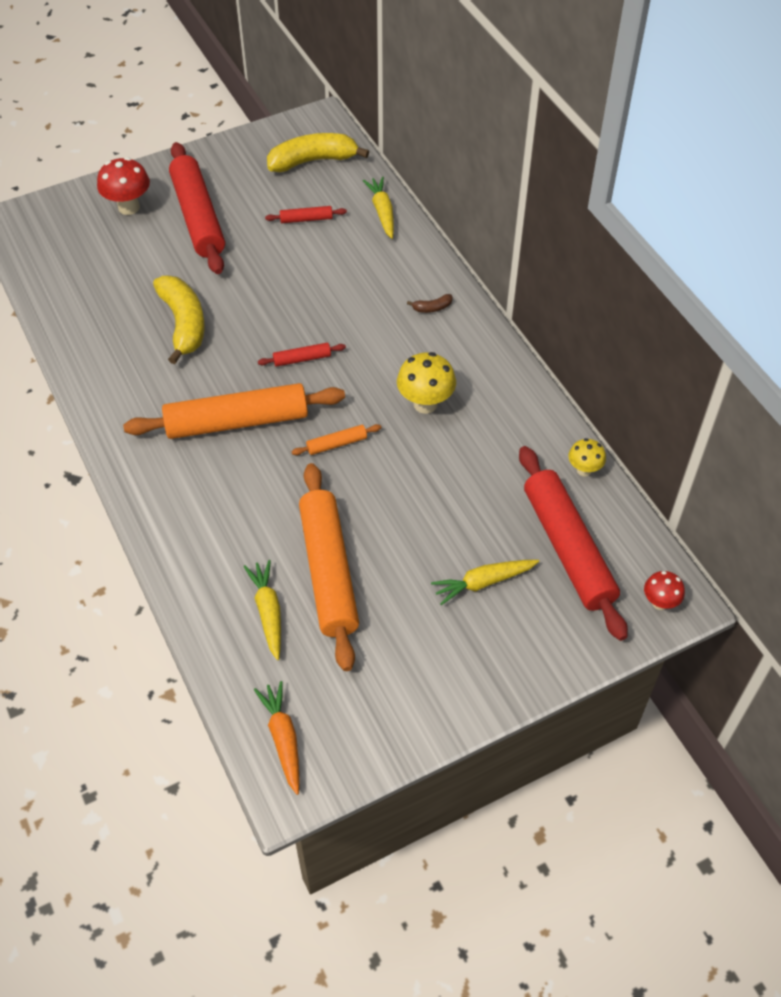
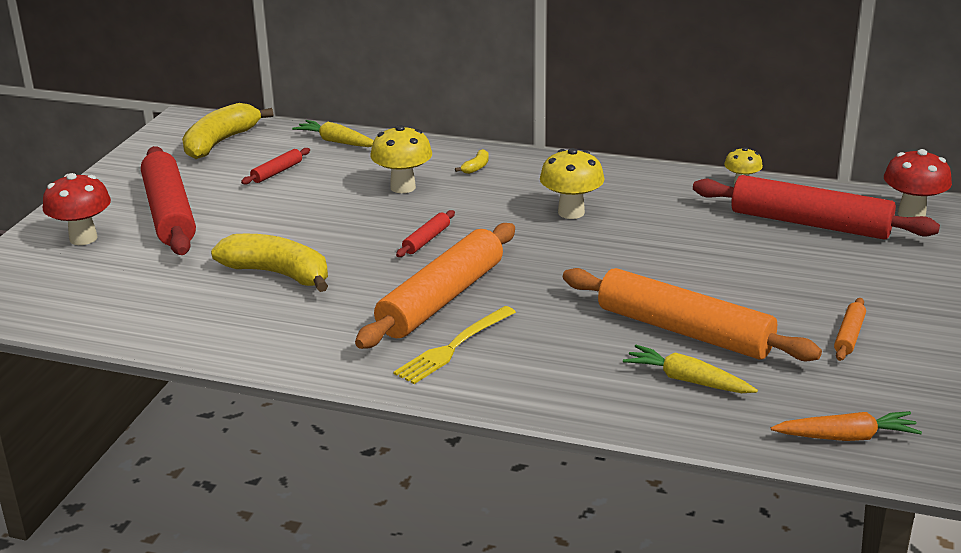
camera: 45 degrees left, 25 degrees down
red rolling pin [169,142,225,274] -> red rolling pin turned 45 degrees clockwise [141,146,196,255]
orange carrot [254,681,300,795] -> orange carrot turned 150 degrees clockwise [771,411,922,441]
orange rolling pin [292,424,381,455] -> orange rolling pin moved to [834,298,866,361]
brown banana [407,294,453,313] -> yellow banana [455,149,489,174]
yellow carrot [431,560,539,605] -> none
red mushroom [644,571,685,610] -> red mushroom [884,149,952,217], size x1.64
none -> yellow mushroom [370,125,432,193]
none -> yellow fork [393,306,516,384]

